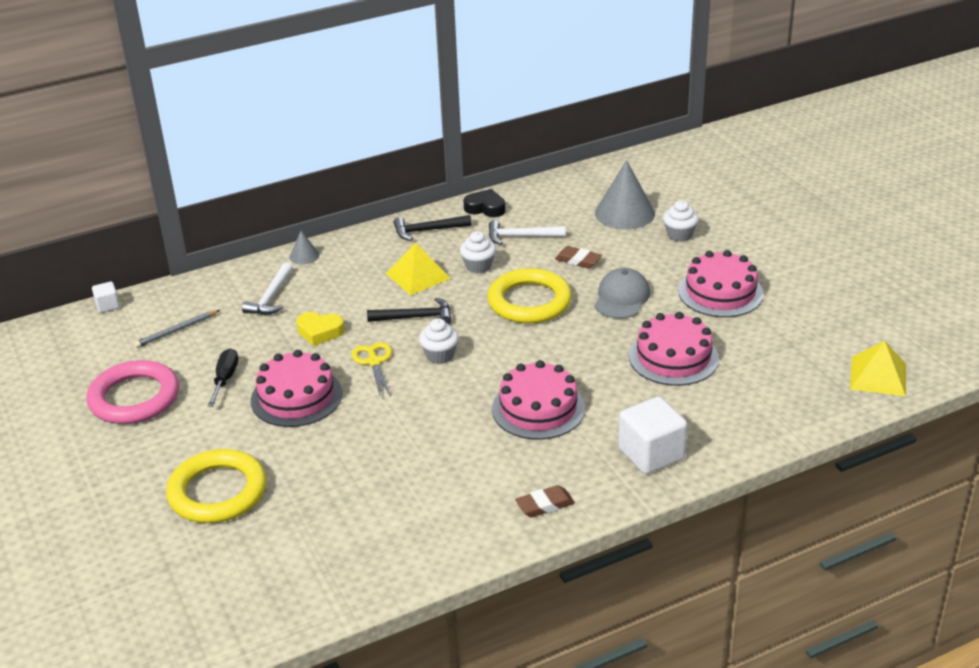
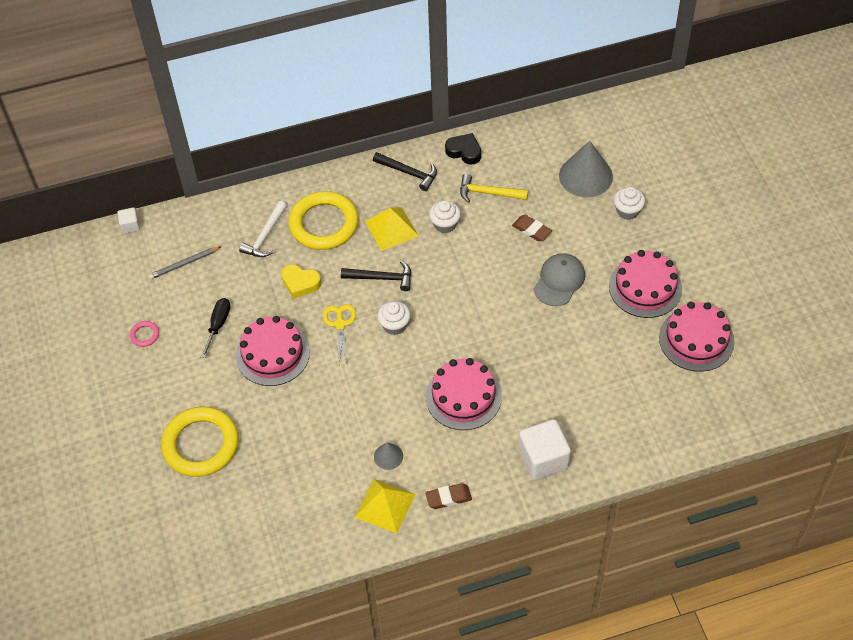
camera: 10 degrees right, 20 degrees up
pink ring [86,360,179,424] -> pink ring [130,321,159,347], size x0.40
grey cone [290,231,320,265] -> grey cone moved to [374,442,403,470]
black hammer [394,215,472,240] -> black hammer turned 150 degrees counterclockwise [373,152,437,191]
yellow ring [487,268,572,324] -> yellow ring moved to [289,191,359,250]
white hammer [489,220,566,245] -> yellow hammer [460,174,528,203]
pink cake [629,312,719,386] -> pink cake moved to [659,302,735,372]
yellow pyramid [850,341,906,396] -> yellow pyramid moved to [355,479,416,533]

